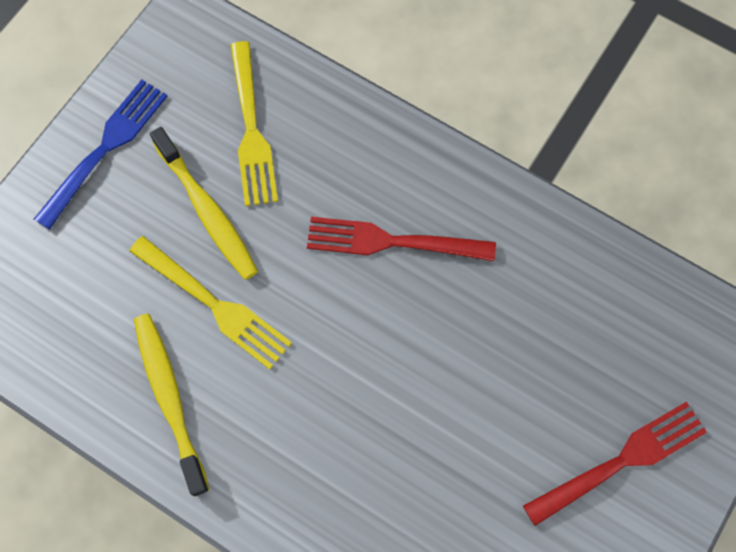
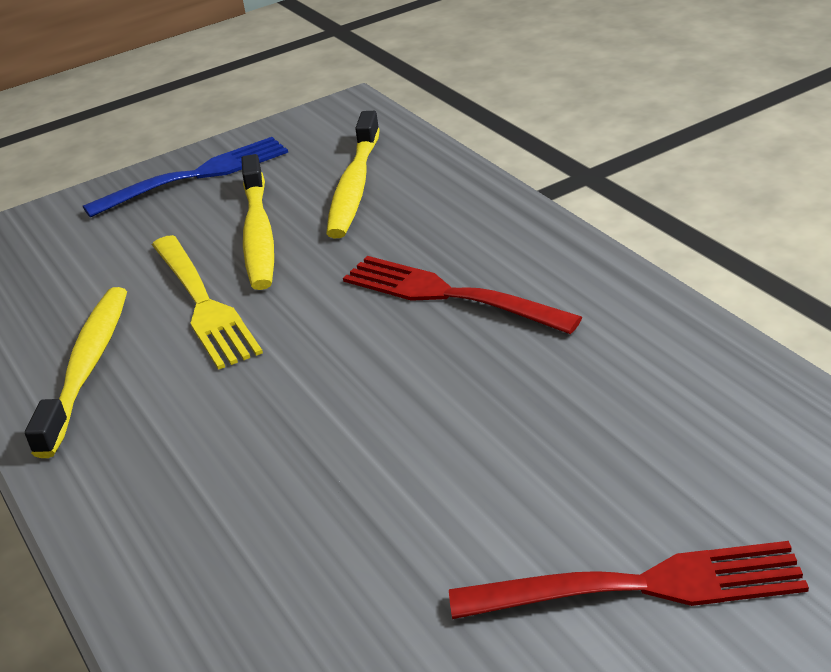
camera: 30 degrees right, 35 degrees down
yellow fork [230,41,278,206] -> yellow toothbrush [326,111,380,238]

